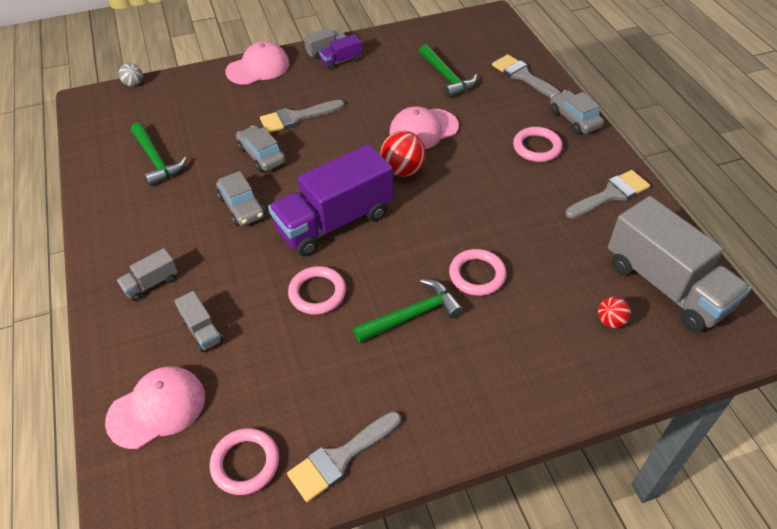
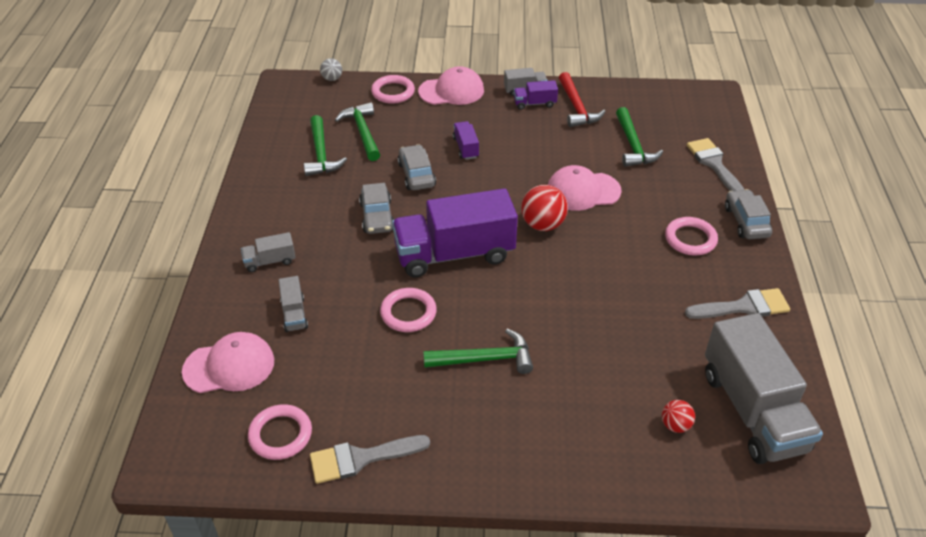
camera: 20 degrees right, 5 degrees down
grey brush [260,100,345,133] -> purple truck [452,121,479,160]
pink ring [449,249,507,296] -> pink ring moved to [371,75,415,104]
none -> green hammer [335,102,380,161]
none -> red hammer [559,72,606,127]

